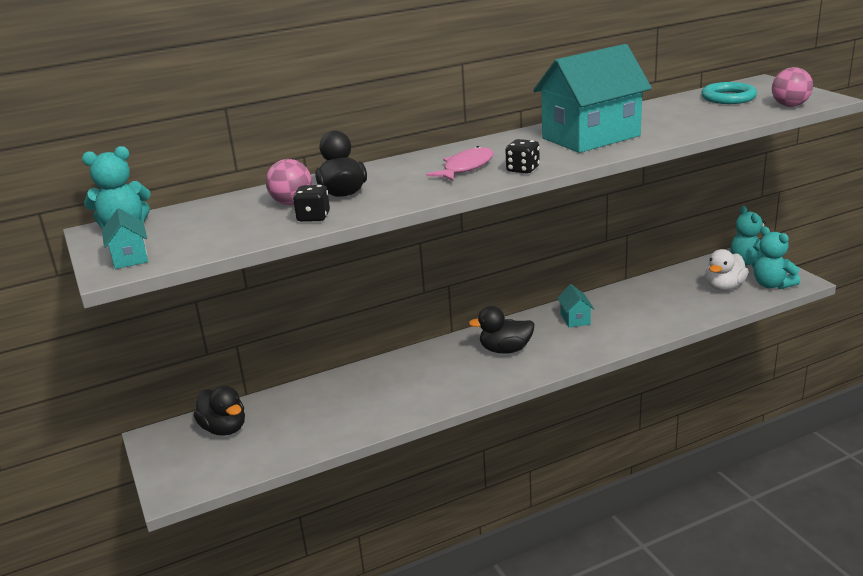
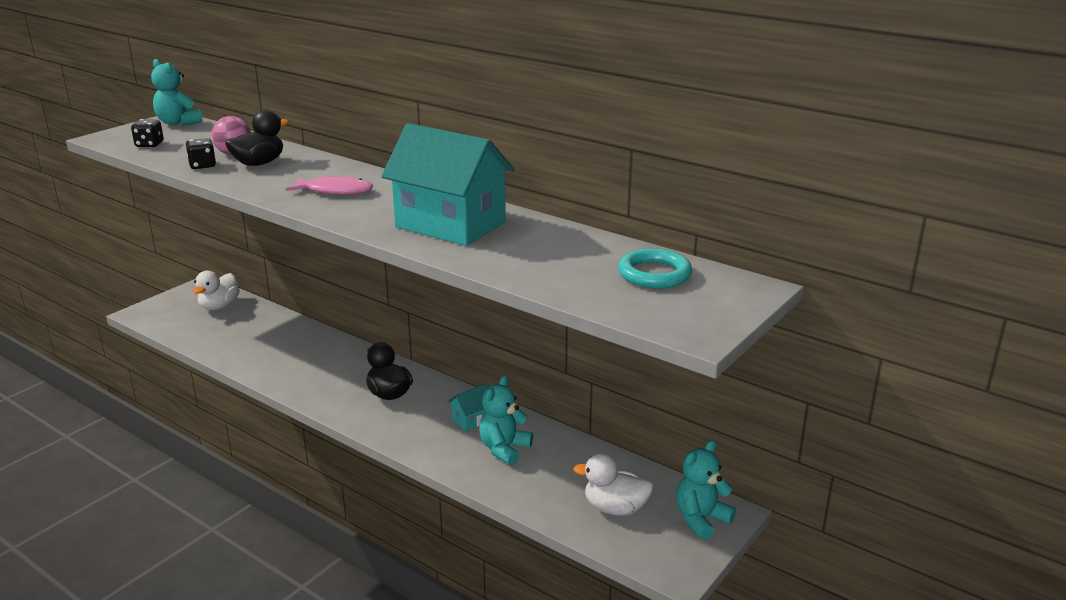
camera: 60 degrees right, 0 degrees up
turquoise house [102,208,148,269] -> none
black duck [194,386,245,436] -> white duck [193,271,240,310]
black dice [505,139,540,174] -> black dice moved to [131,119,164,147]
turquoise teddy bear [754,226,800,289] -> turquoise teddy bear moved to [479,376,533,465]
pink ball [772,67,813,107] -> none

